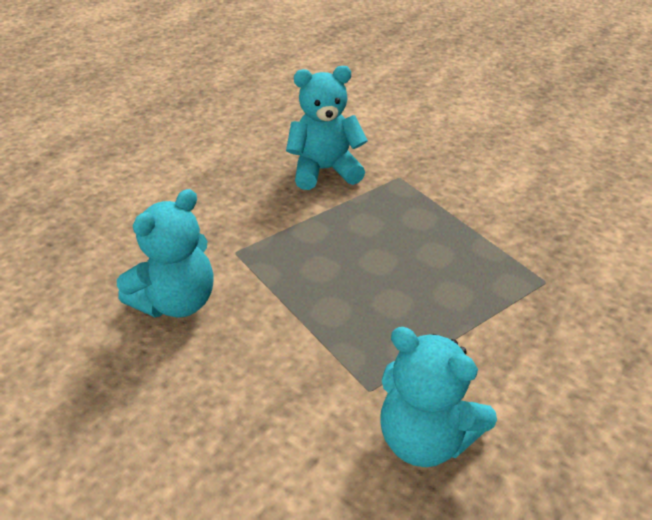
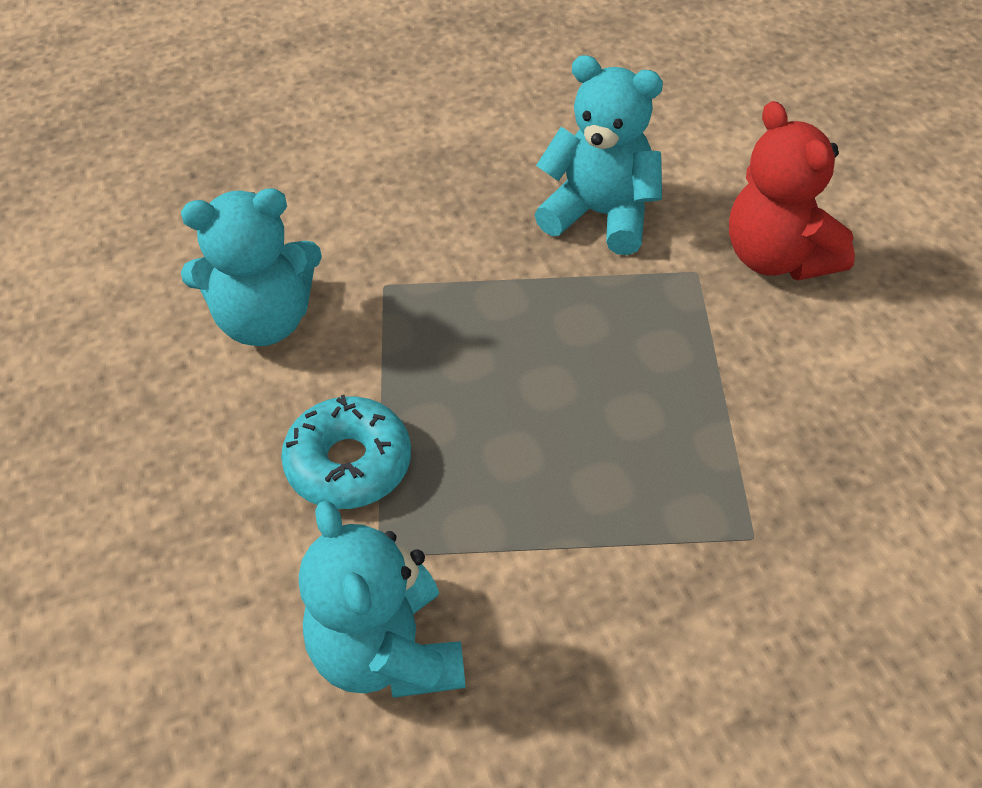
camera: 35 degrees right, 10 degrees up
none -> turquoise donut [281,395,411,509]
none -> red teddy bear [729,101,855,281]

